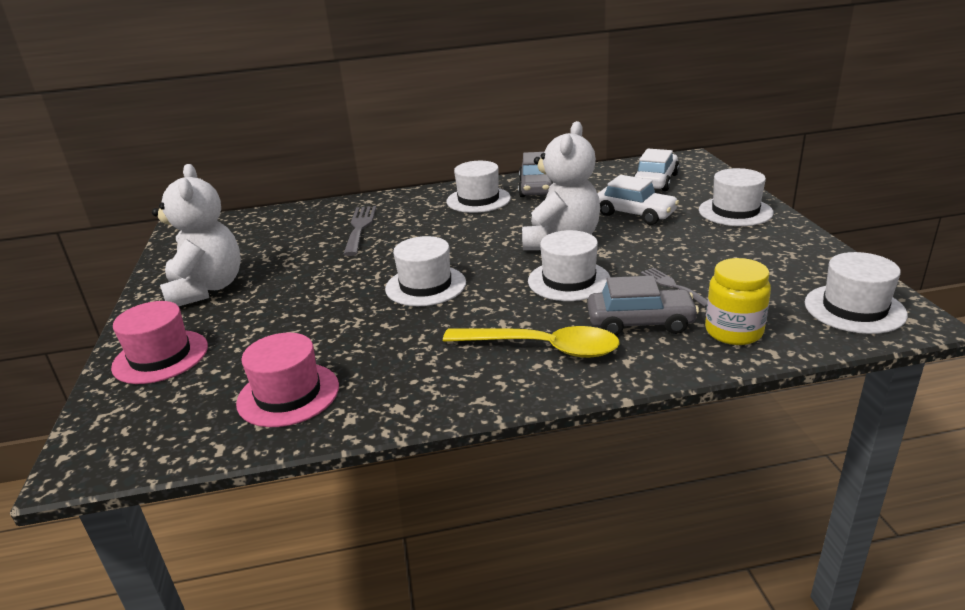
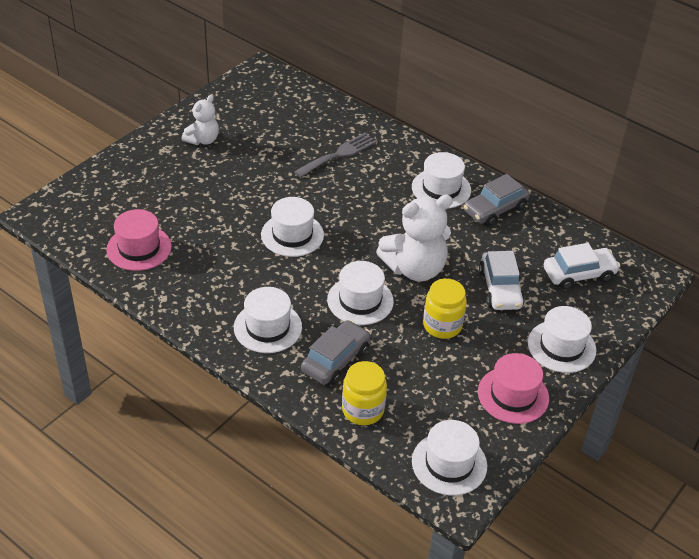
camera: 45 degrees right, 15 degrees up
pink hat [111,301,208,384] -> pink hat moved to [478,353,549,424]
white teddy bear [152,164,241,306] -> white teddy bear [182,95,219,145], size x0.58
yellow spoon [443,326,620,358] -> white hat [234,287,302,353]
grey car [588,276,699,336] -> grey car turned 105 degrees counterclockwise [301,320,370,385]
grey fork [641,268,707,307] -> none
none -> yellow jar [423,278,467,339]

